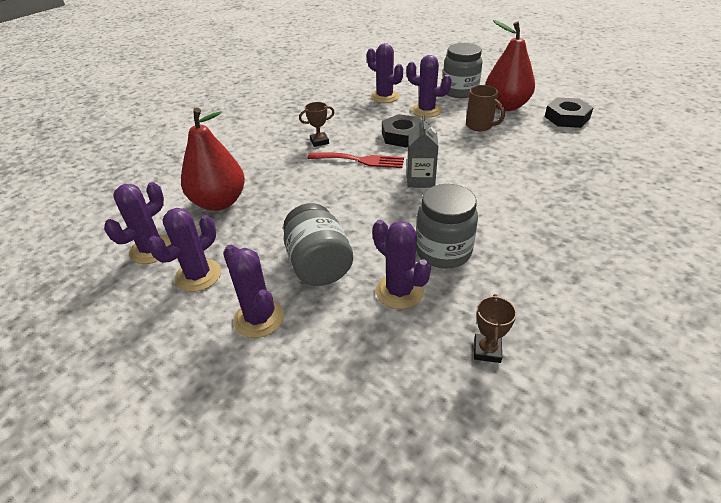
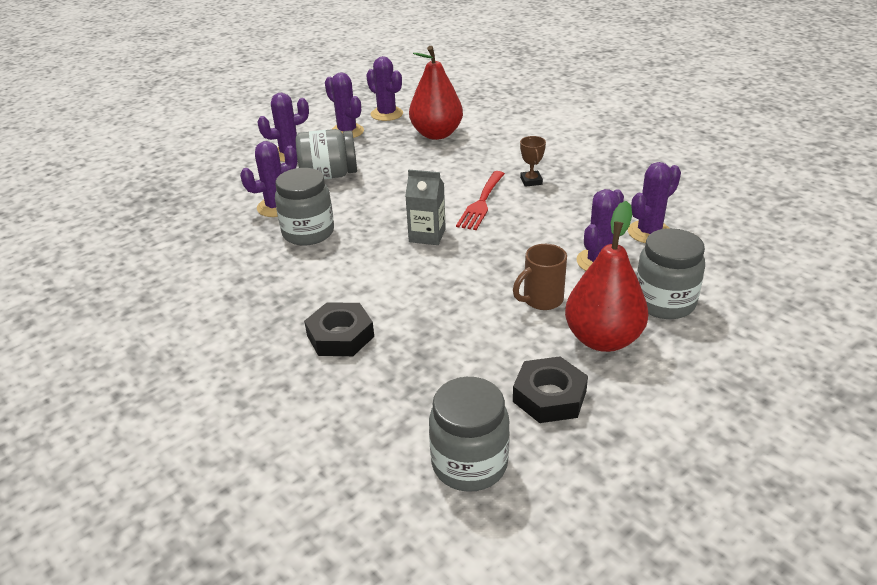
camera: 100 degrees right, 5 degrees down
black nut [382,114,421,148] -> black nut moved to [304,302,374,356]
brown trophy [474,294,517,363] -> none
none -> grey jar [429,377,510,492]

